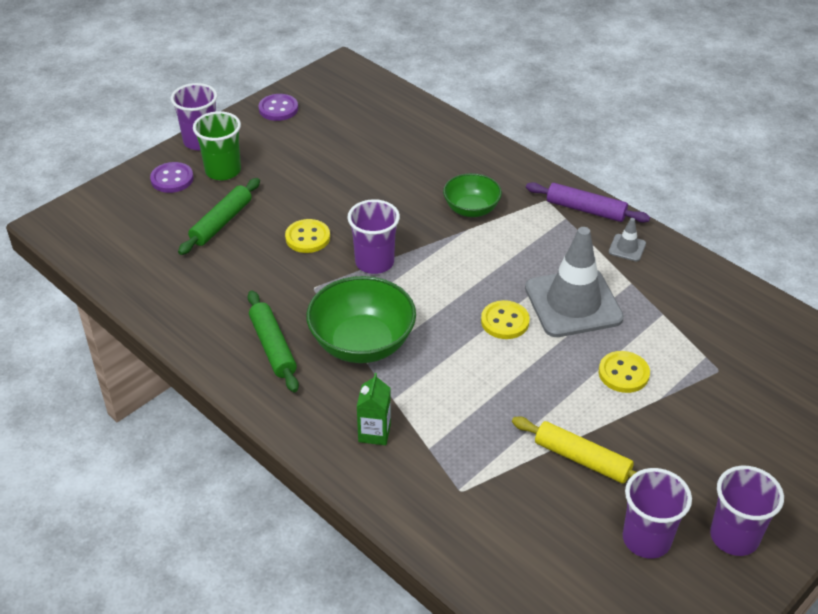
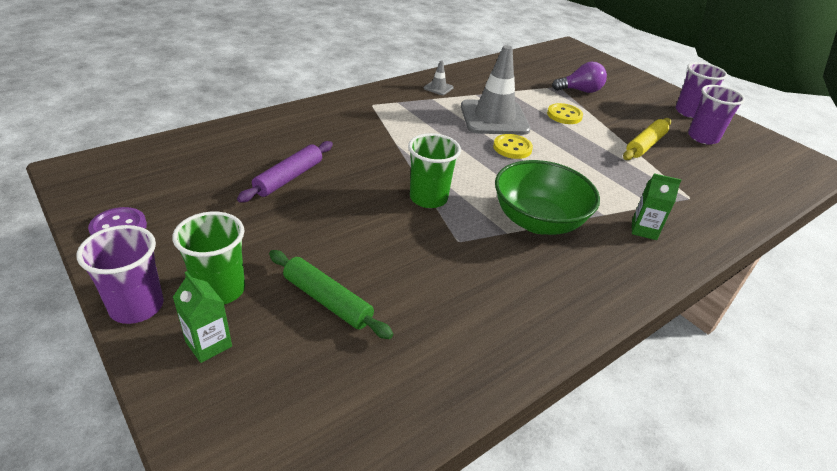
camera: 85 degrees left, 5 degrees down
purple button [150,162,194,193] -> green carton [173,271,232,363]
green rolling pin [248,291,299,392] -> none
yellow button [285,219,330,253] -> none
purple cup [348,199,400,274] -> green cup [408,133,461,208]
green bowl [443,173,502,217] -> none
purple rolling pin [526,182,650,223] -> purple rolling pin moved to [237,141,333,203]
none -> purple light bulb [552,62,607,93]

